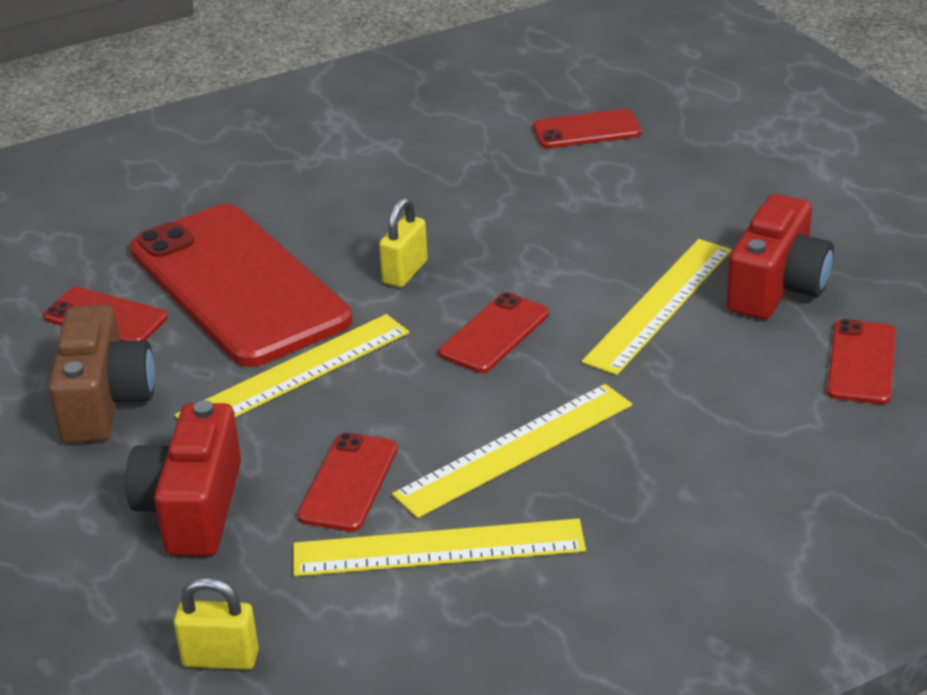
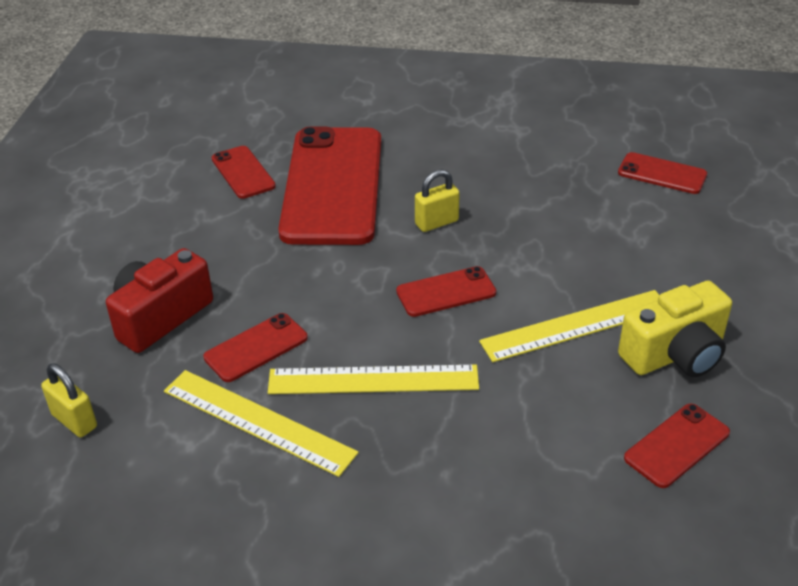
camera: 35 degrees right, 5 degrees up
brown camera [48,305,155,443] -> none
yellow ruler [175,314,409,419] -> none
red camera [726,194,834,320] -> yellow camera [618,281,732,377]

